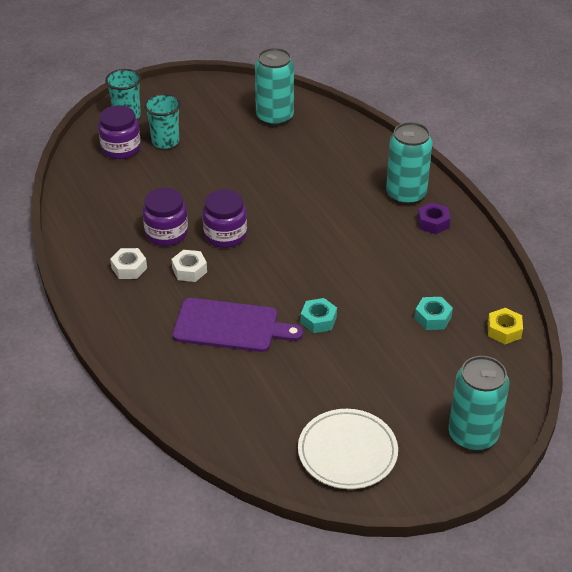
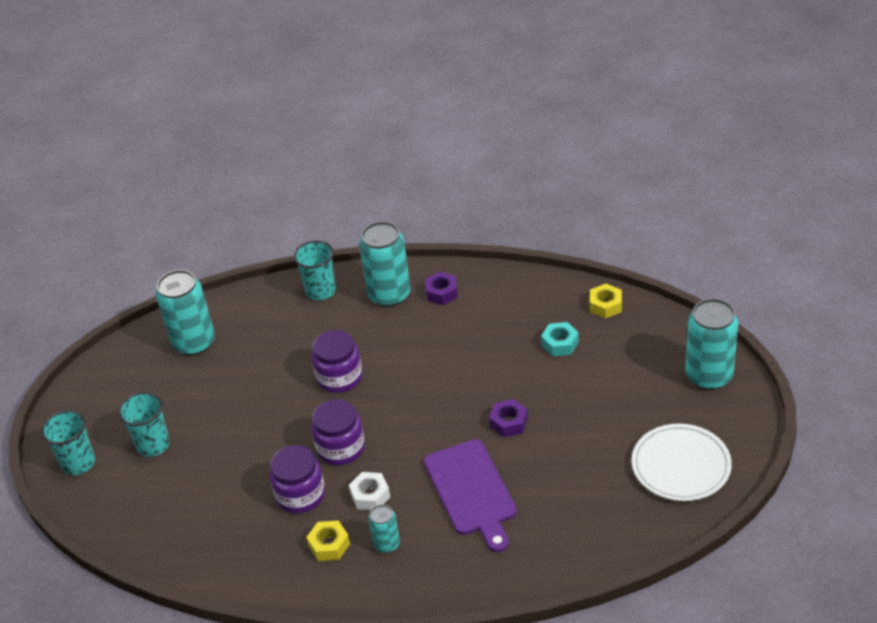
camera: 55 degrees left, 0 degrees up
purple jar [98,105,141,159] -> purple jar moved to [312,330,362,393]
white nut [110,248,147,279] -> yellow nut [306,521,350,561]
purple cutting board [173,298,303,352] -> purple cutting board turned 120 degrees clockwise [424,439,517,553]
turquoise nut [301,298,337,333] -> purple nut [489,399,528,437]
none -> turquoise cup [293,241,336,300]
none -> turquoise can [368,505,400,553]

